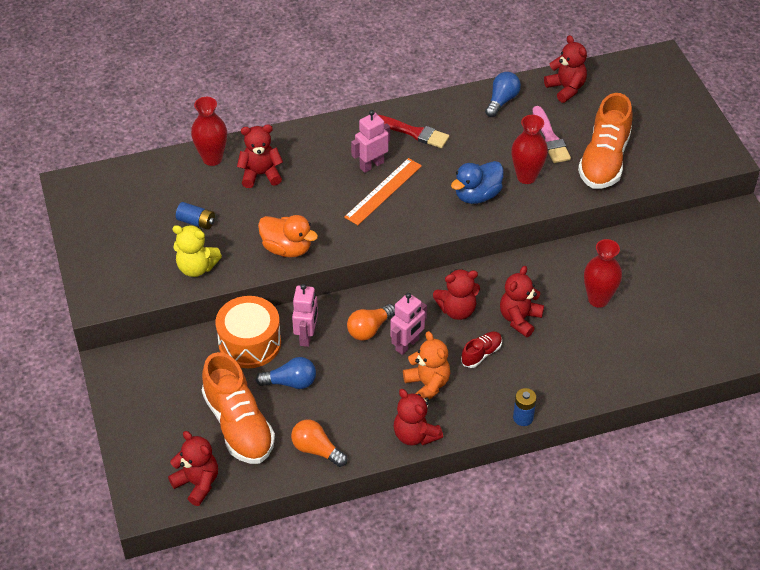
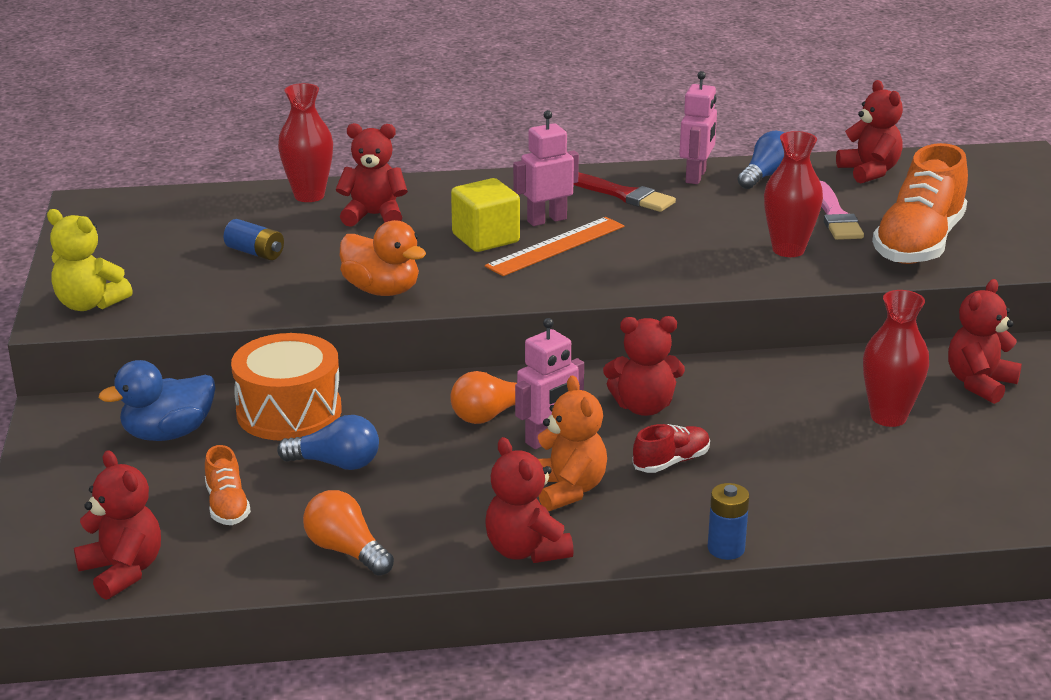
camera: 10 degrees right, 20 degrees down
yellow teddy bear [172,225,222,277] -> yellow teddy bear moved to [47,209,133,311]
orange shoe [202,352,275,464] -> orange shoe [205,445,251,525], size x0.47
pink robot [292,284,318,347] -> pink robot moved to [679,71,717,184]
blue duck [451,161,503,204] -> blue duck moved to [99,360,215,441]
red teddy bear [500,266,544,337] -> red teddy bear moved to [948,279,1022,404]
none -> yellow cube [451,178,520,252]

